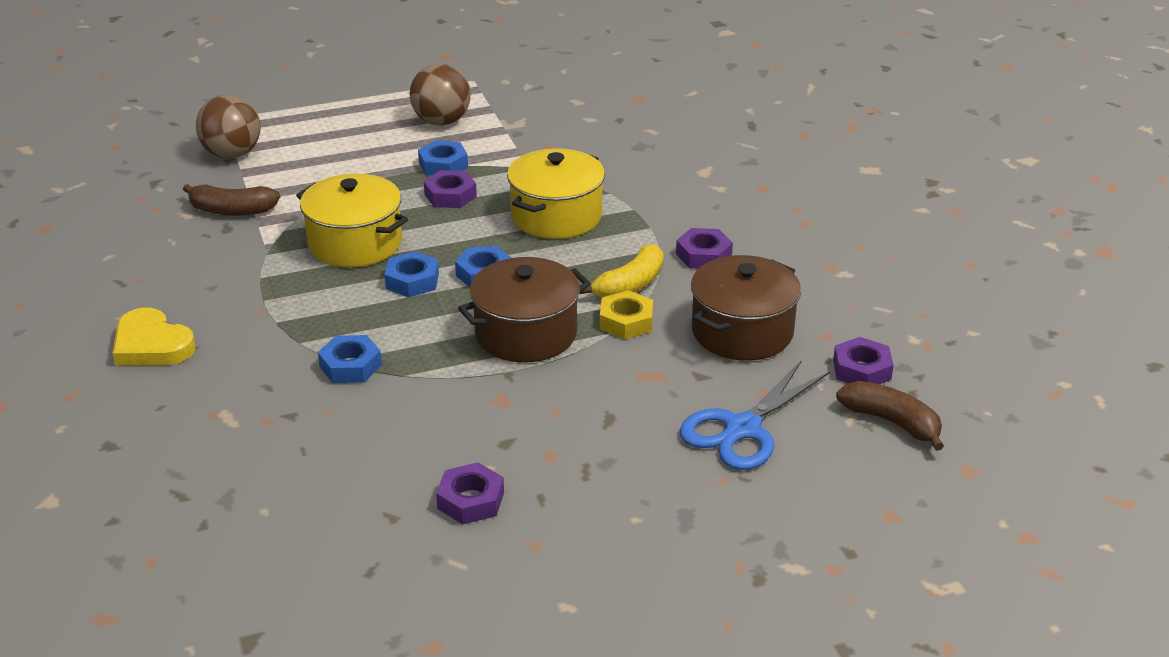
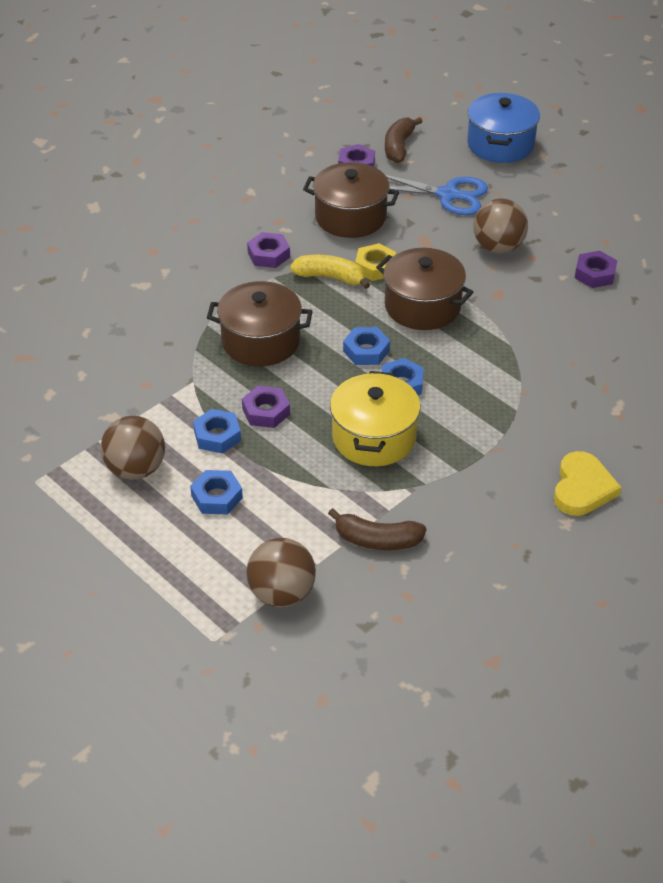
camera: 115 degrees left, 10 degrees up
brown banana [183,184,280,216] -> brown banana turned 120 degrees clockwise [328,508,426,550]
blue nut [318,335,382,383] -> blue nut moved to [190,470,243,515]
yellow pot [507,148,605,239] -> brown pot [207,281,313,366]
none -> blue pot [467,93,540,163]
none -> brown ball [473,198,528,253]

